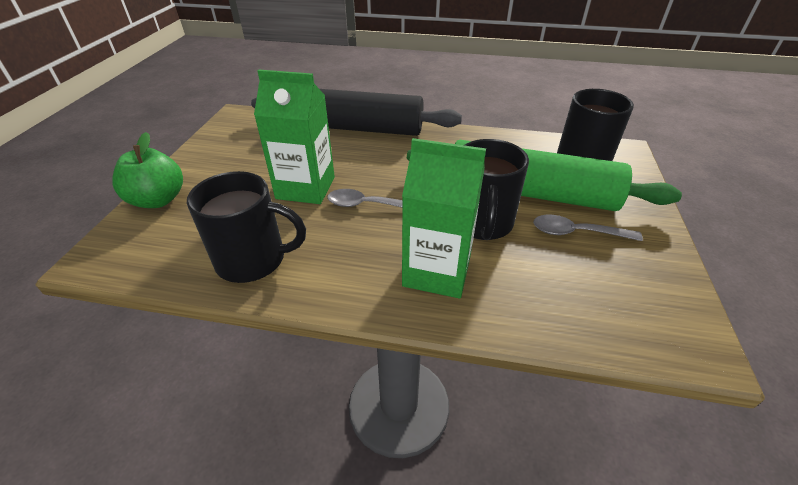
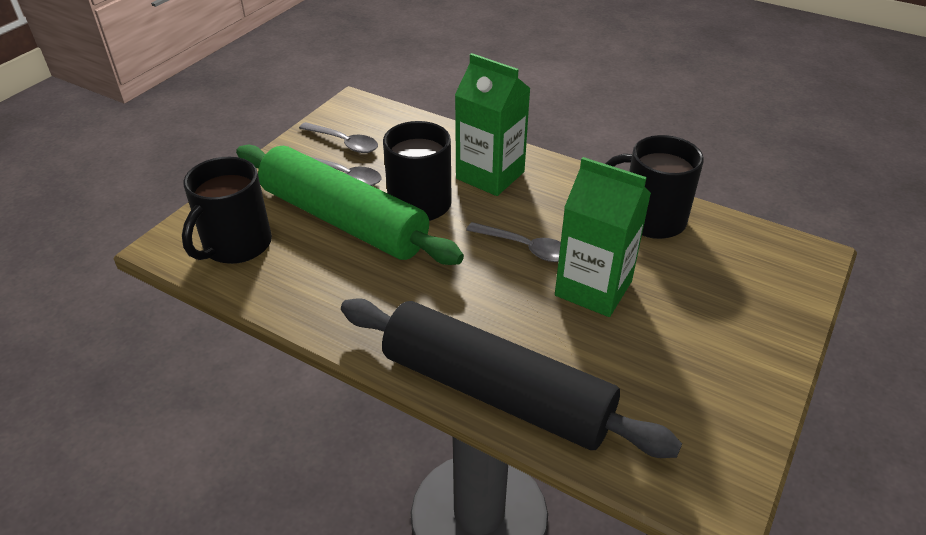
camera: 160 degrees left, 0 degrees up
green apple [113,132,183,208] -> none
none -> grey spoon [299,122,378,153]

